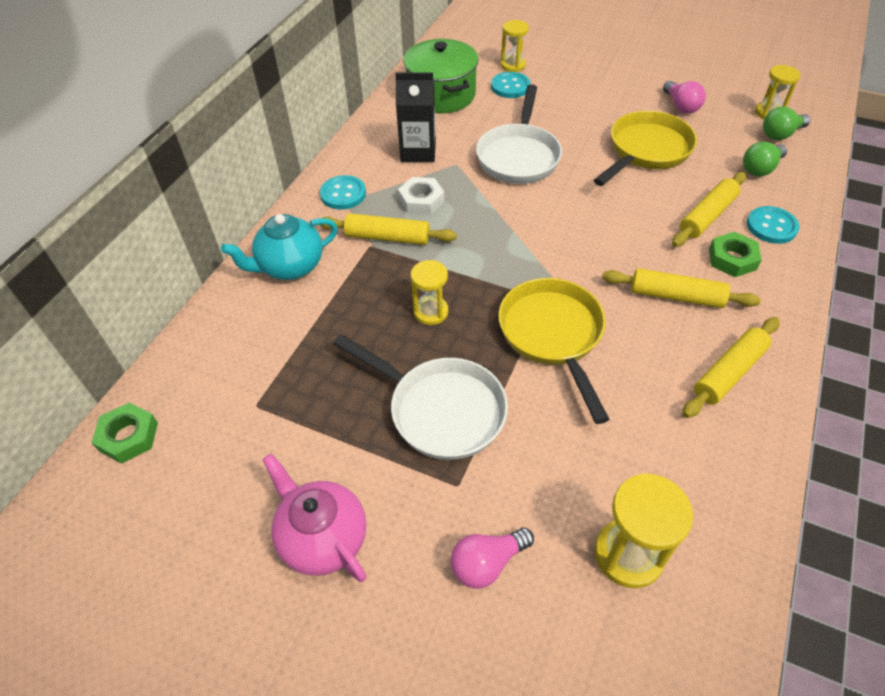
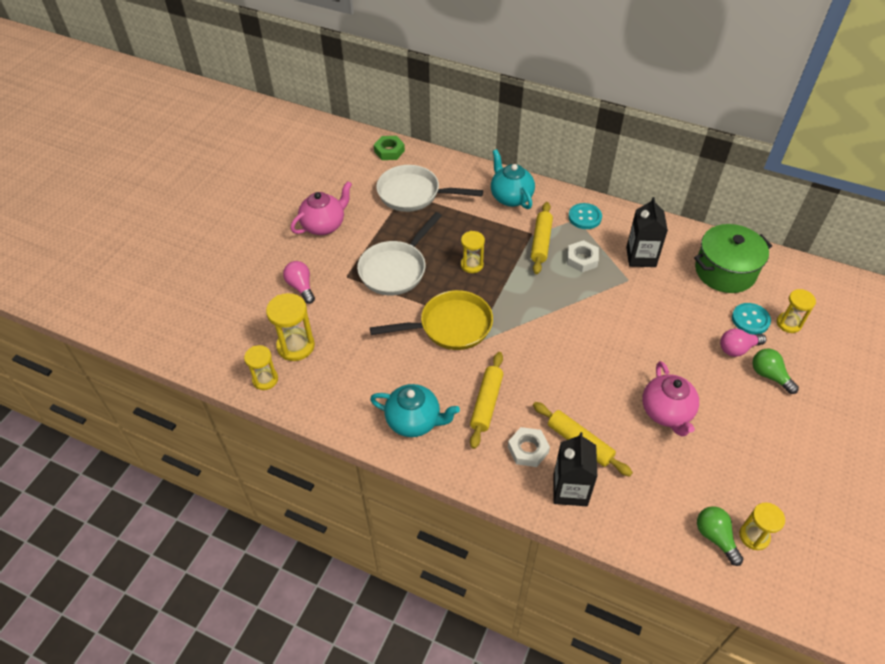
camera: 90 degrees right, 0 degrees up
white pan [476,84,562,184] -> white pan moved to [376,165,483,212]
yellow pan [594,111,697,186] -> pink teapot [642,361,699,437]
pink light bulb [663,81,706,114] -> pink light bulb moved to [720,328,766,357]
yellow rolling pin [683,317,780,418] -> turquoise teapot [370,384,460,437]
green nut [709,232,762,277] -> white nut [508,427,550,467]
green light bulb [743,141,787,176] -> green light bulb moved to [752,349,799,394]
turquoise button [747,206,799,244] -> black carton [554,432,597,506]
none -> yellow hourglass [244,345,278,390]

